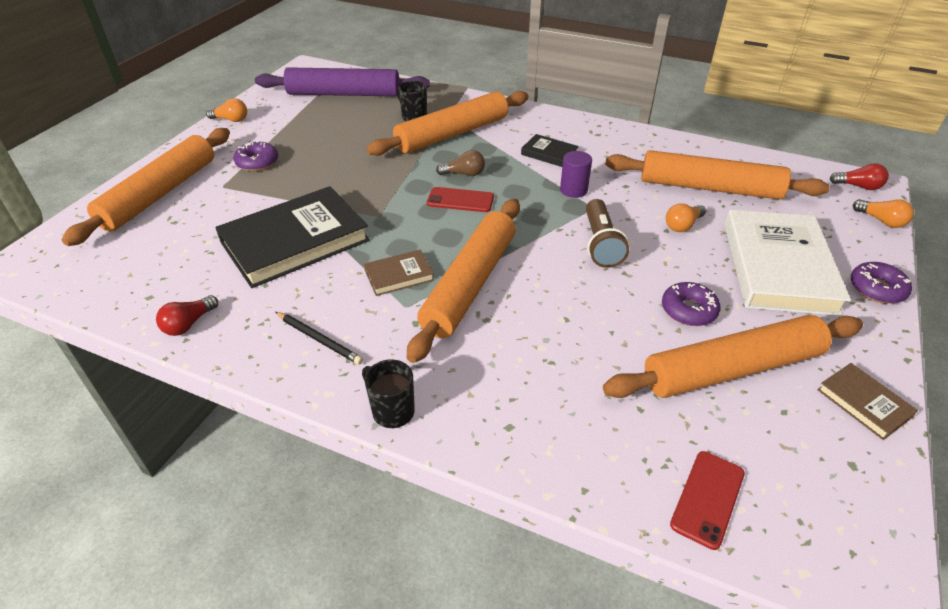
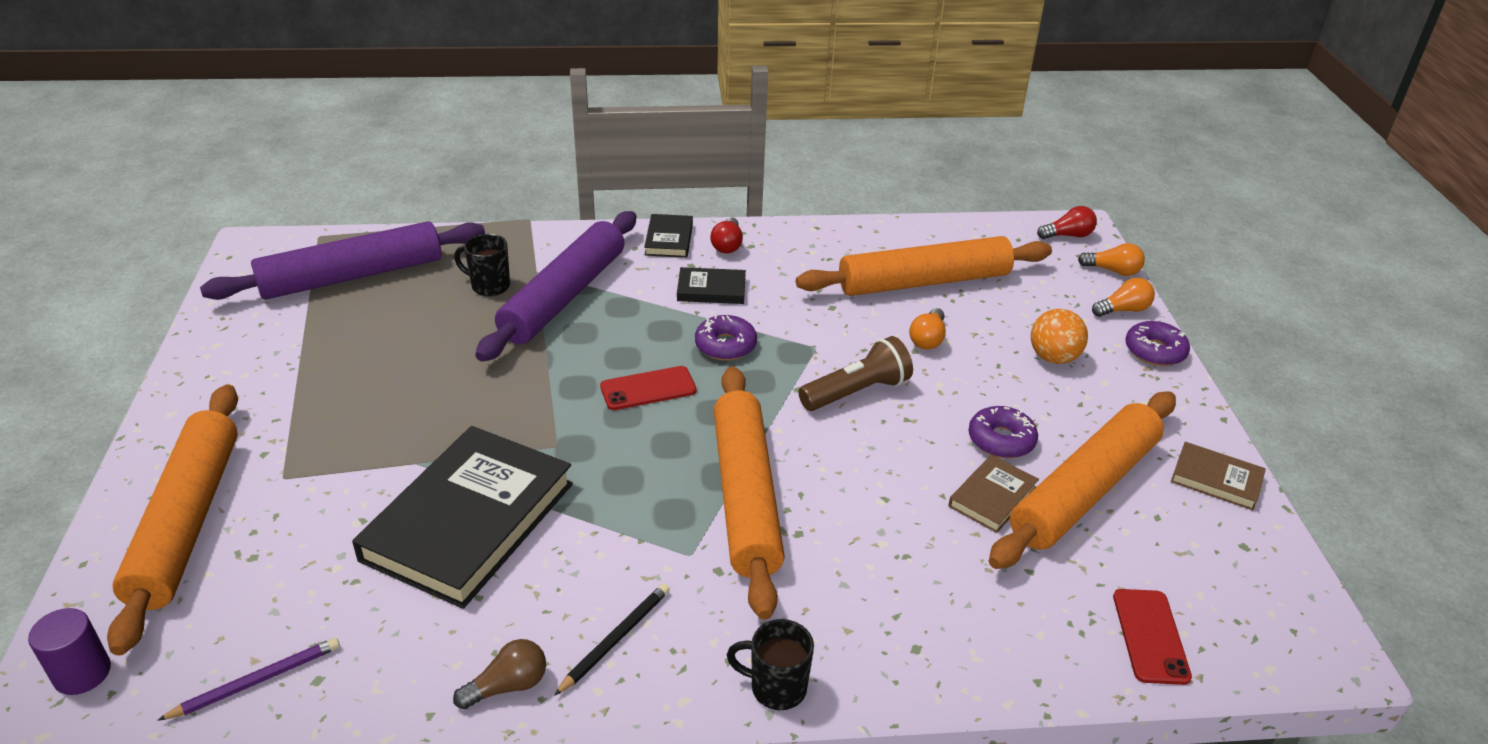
camera: 30 degrees left, 5 degrees down
red light bulb [156,295,218,336] -> red light bulb moved to [710,217,743,253]
orange light bulb [206,98,247,122] -> orange light bulb moved to [1092,278,1155,317]
purple donut [234,141,278,171] -> purple donut moved to [695,315,757,361]
black pencil [276,312,363,365] -> black pencil turned 60 degrees counterclockwise [554,584,670,696]
brown book [364,249,434,296] -> brown book moved to [948,455,1039,533]
orange rolling pin [366,91,529,156] -> purple rolling pin [475,211,636,362]
brown light bulb [436,150,485,176] -> brown light bulb moved to [453,639,546,709]
purple cylinder [560,151,592,198] -> purple cylinder moved to [28,608,111,695]
brown flashlight [586,199,629,268] -> brown flashlight turned 90 degrees counterclockwise [798,336,913,411]
white book [724,210,851,316] -> orange ball [1031,309,1088,364]
none -> purple pencil [157,638,340,721]
none -> black book [644,214,693,258]

